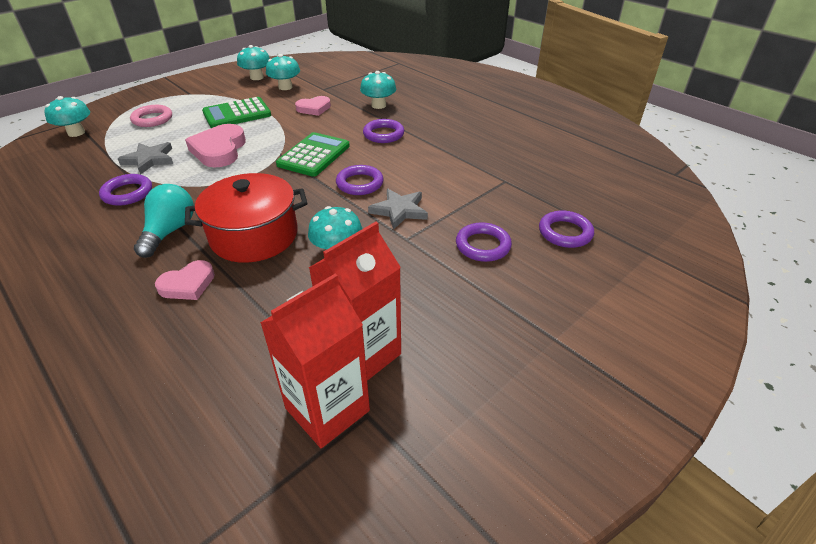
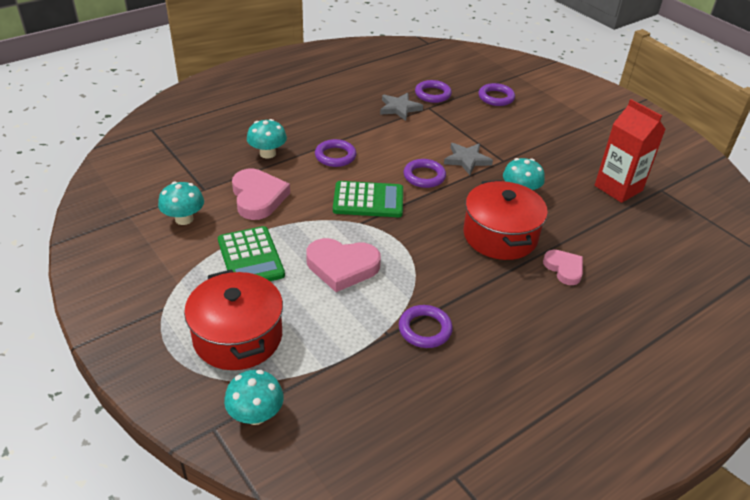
camera: 85 degrees left, 0 degrees up
grey star [118,142,173,175] -> grey star moved to [380,93,423,121]
pink ring [130,105,172,127] -> red pot [184,269,283,370]
turquoise light bulb [134,184,194,258] -> none
turquoise mushroom [237,45,270,80] -> none
red carton [260,274,370,448] -> none
green calculator [276,132,350,177] -> green calculator turned 150 degrees clockwise [333,181,403,217]
pink heart [295,96,331,116] -> pink heart [232,169,290,220], size x1.63
purple ring [456,222,512,262] -> purple ring moved to [415,80,452,103]

